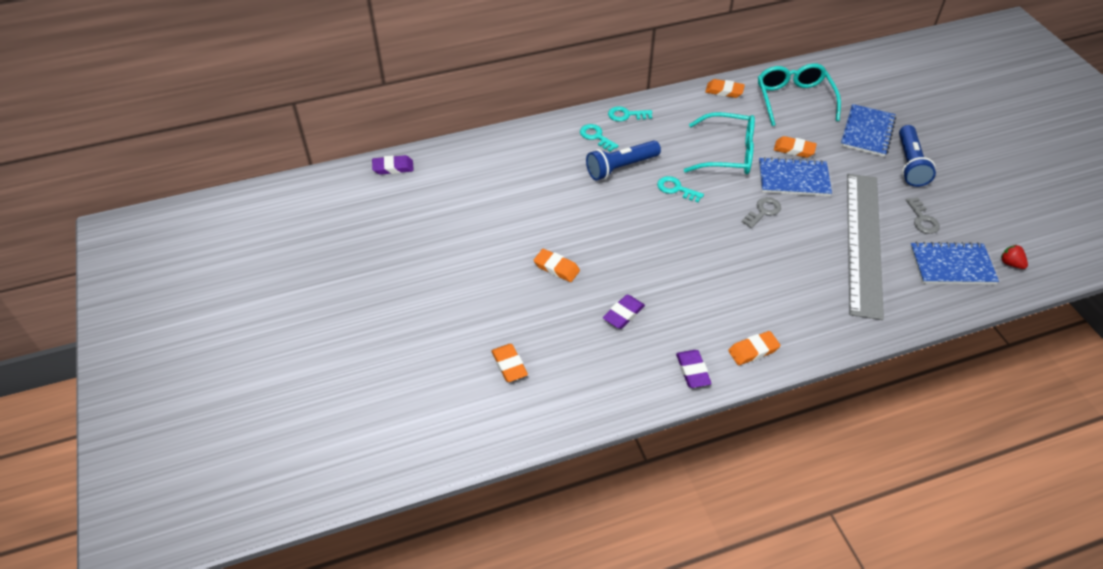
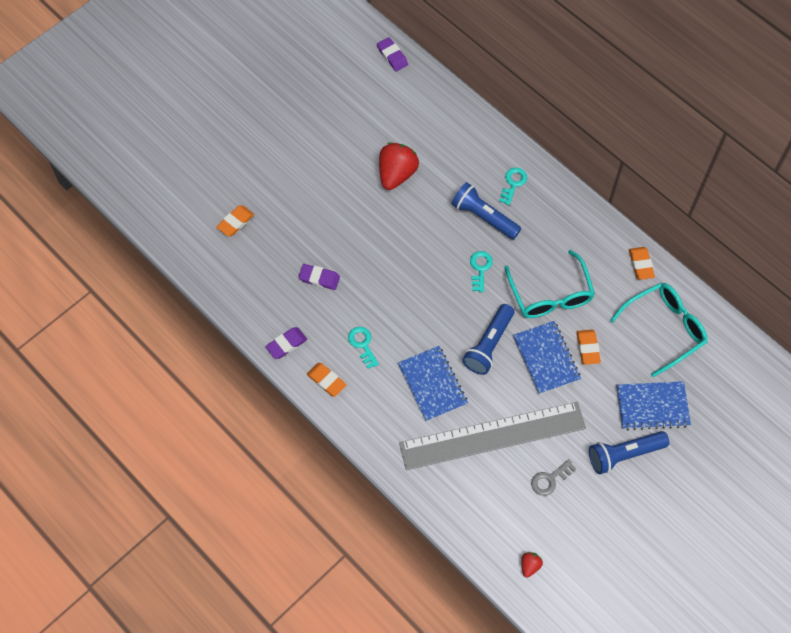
camera: 65 degrees right, 15 degrees up
orange eraser [534,249,580,282] -> none
turquoise key [608,106,652,122] -> turquoise key moved to [348,327,379,369]
grey key [742,197,781,228] -> blue flashlight [462,304,514,375]
blue notebook [910,242,999,284] -> blue notebook moved to [398,346,468,422]
none -> red strawberry [379,142,419,190]

